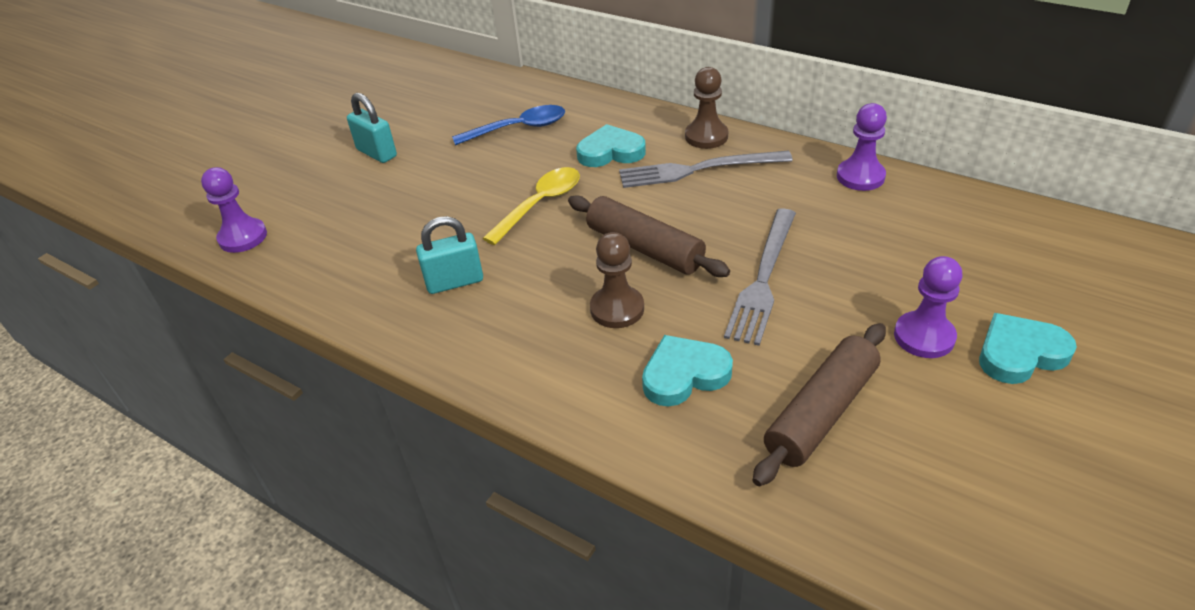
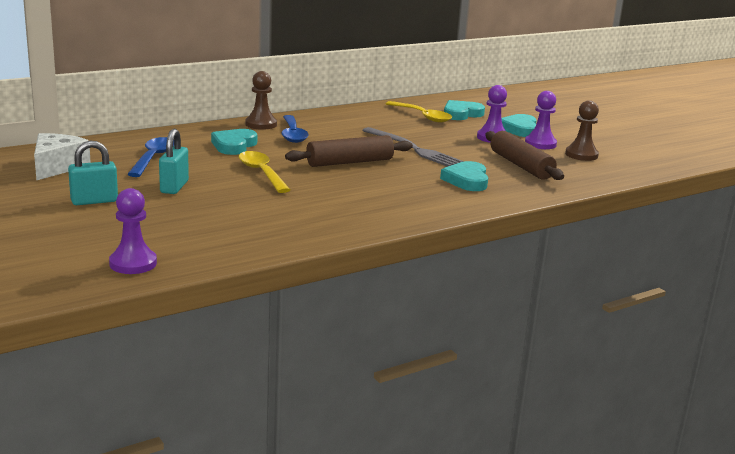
camera: 70 degrees left, 20 degrees down
turquoise padlock [416,216,483,294] -> turquoise padlock moved to [159,129,189,194]
brown pawn [590,232,644,328] -> brown pawn moved to [565,100,599,161]
grey fork [619,151,793,188] -> blue spoon [282,115,309,143]
purple pawn [837,103,887,191] -> purple pawn moved to [525,91,557,149]
none -> white cheese [34,133,91,181]
none -> yellow spoon [386,101,452,122]
none -> turquoise heart [444,100,485,120]

